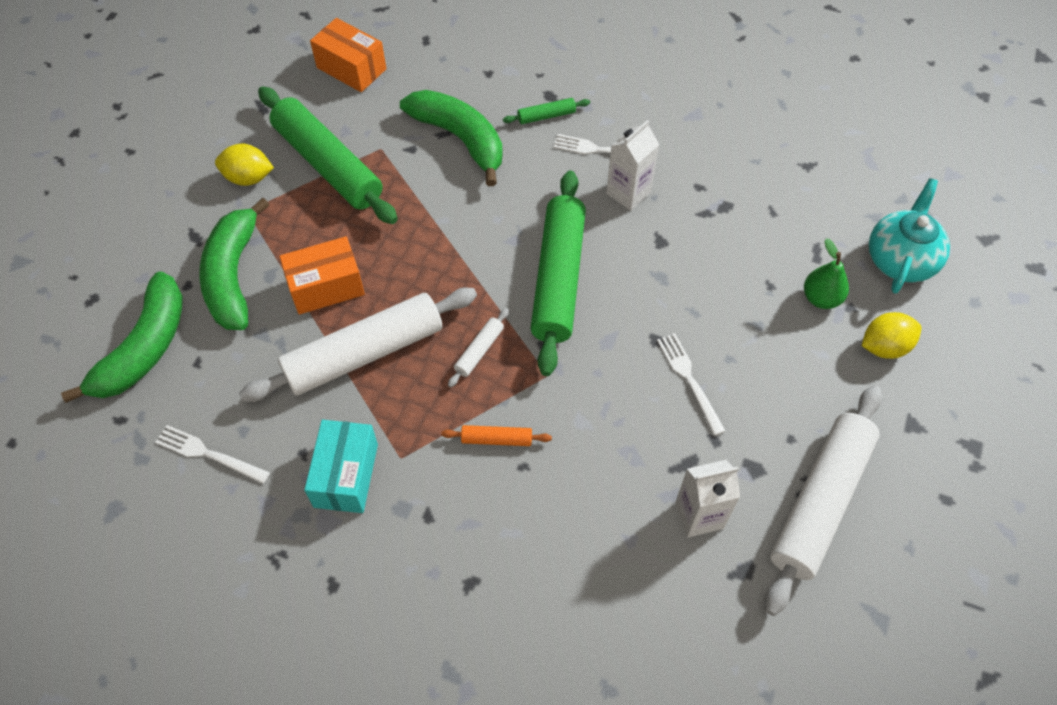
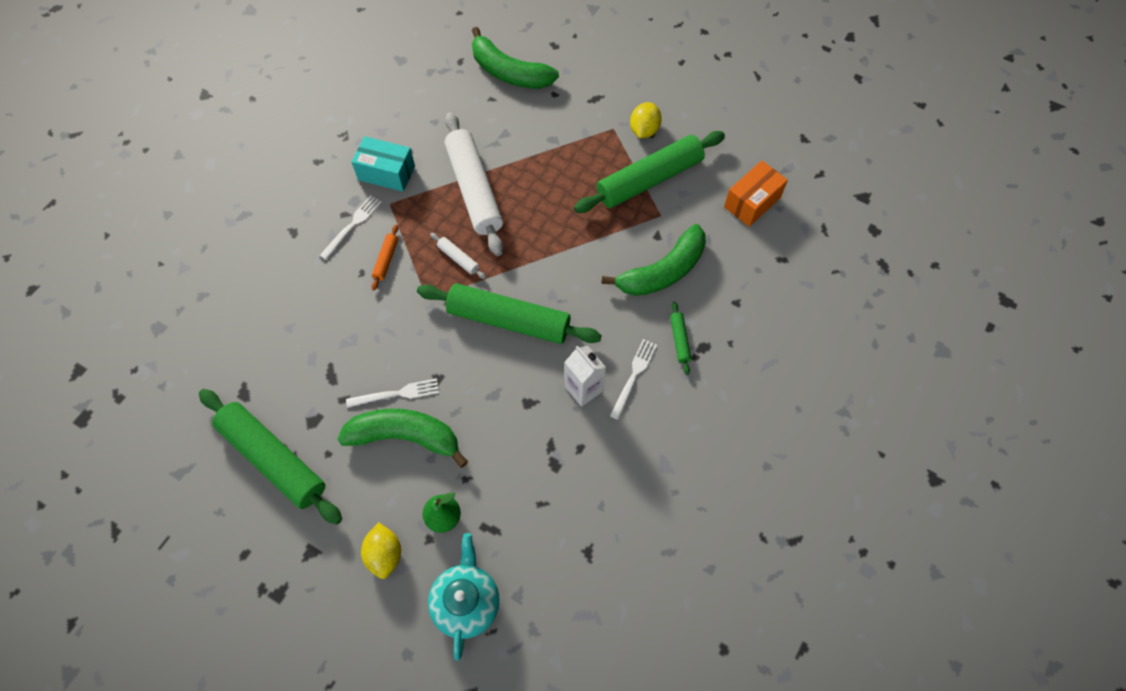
camera: 100 degrees right, 5 degrees up
white fork [155,425,270,484] -> white fork moved to [319,195,382,260]
green banana [199,198,269,330] -> green banana moved to [337,409,468,468]
orange box [279,236,365,315] -> none
white carton [675,460,740,537] -> none
white rolling pin [765,385,882,616] -> green rolling pin [199,389,342,525]
turquoise teapot [869,178,950,294] -> turquoise teapot turned 120 degrees counterclockwise [428,533,499,661]

